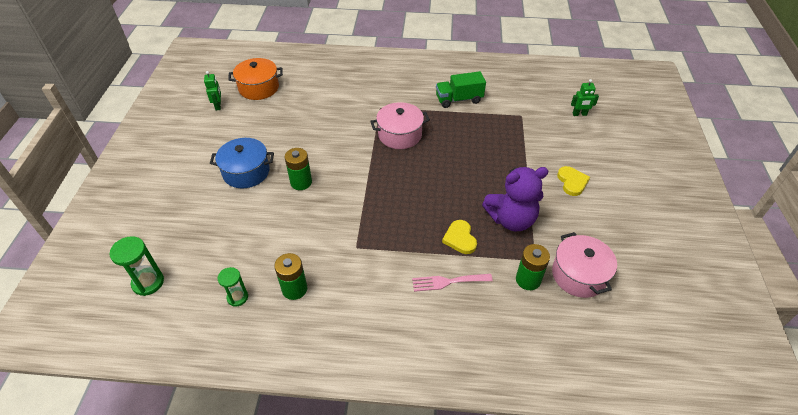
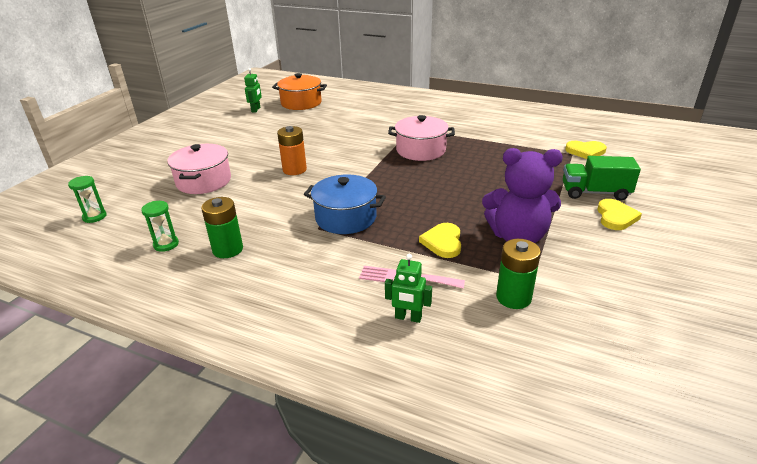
camera: 20 degrees right, 15 degrees down
green hourglass [110,236,164,296] -> green hourglass [68,176,106,223], size x0.67
blue pot [210,138,274,189] -> blue pot moved to [304,175,386,234]
green battery [284,148,312,190] -> orange battery [277,126,307,175]
green truck [436,71,486,108] -> green truck moved to [563,156,641,201]
pink pot [552,232,617,298] -> pink pot moved to [167,144,231,194]
green robot [571,79,599,116] -> green robot moved to [385,254,432,323]
none -> yellow heart [565,141,607,159]

